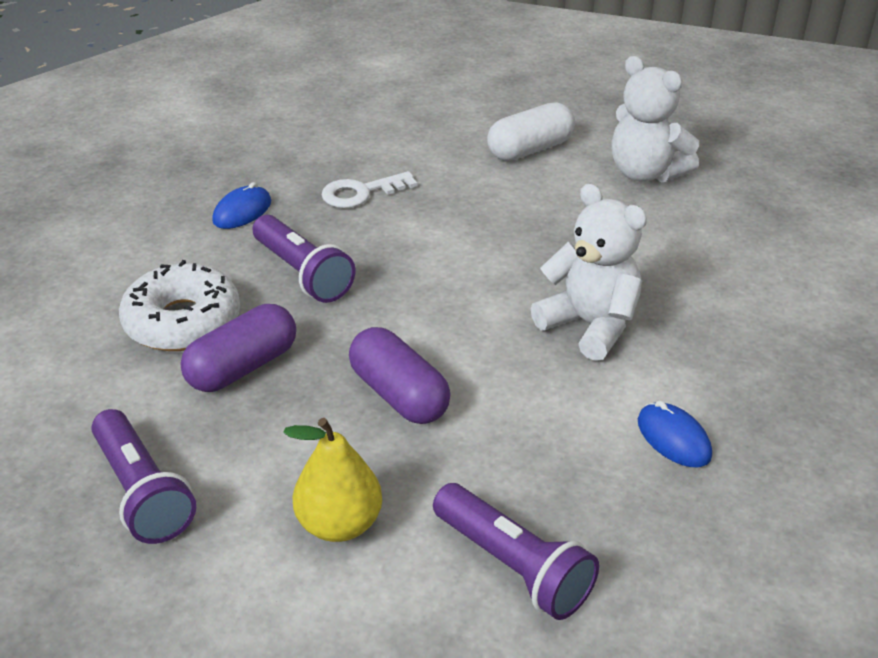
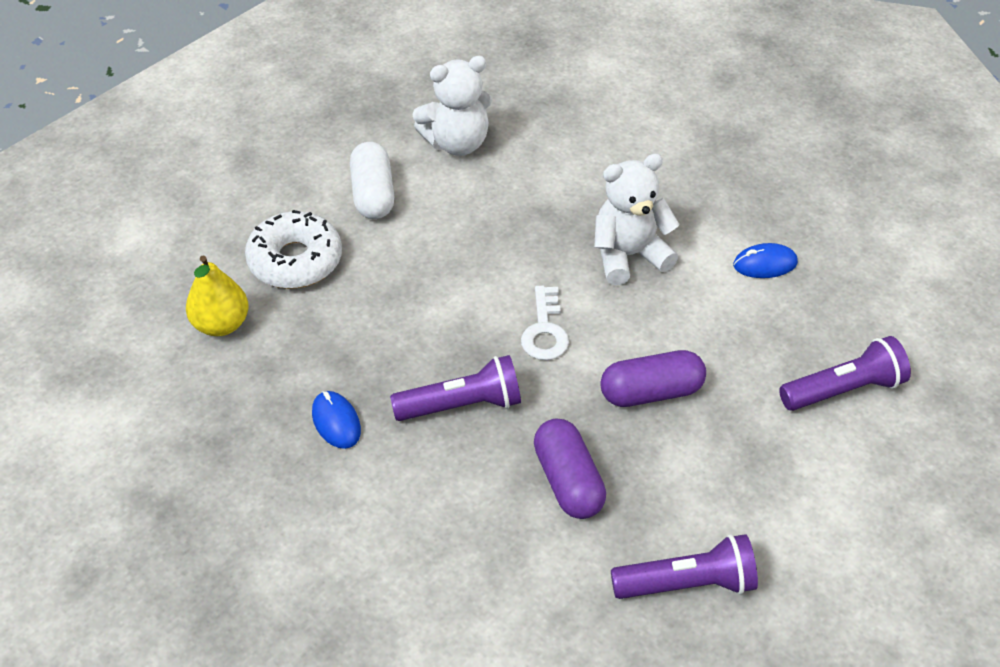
camera: 65 degrees left, 10 degrees up
white donut [119,260,240,351] -> white donut moved to [245,210,342,289]
yellow pear [283,418,382,542] -> yellow pear moved to [186,255,249,336]
white key [322,171,417,208] -> white key moved to [521,286,569,360]

